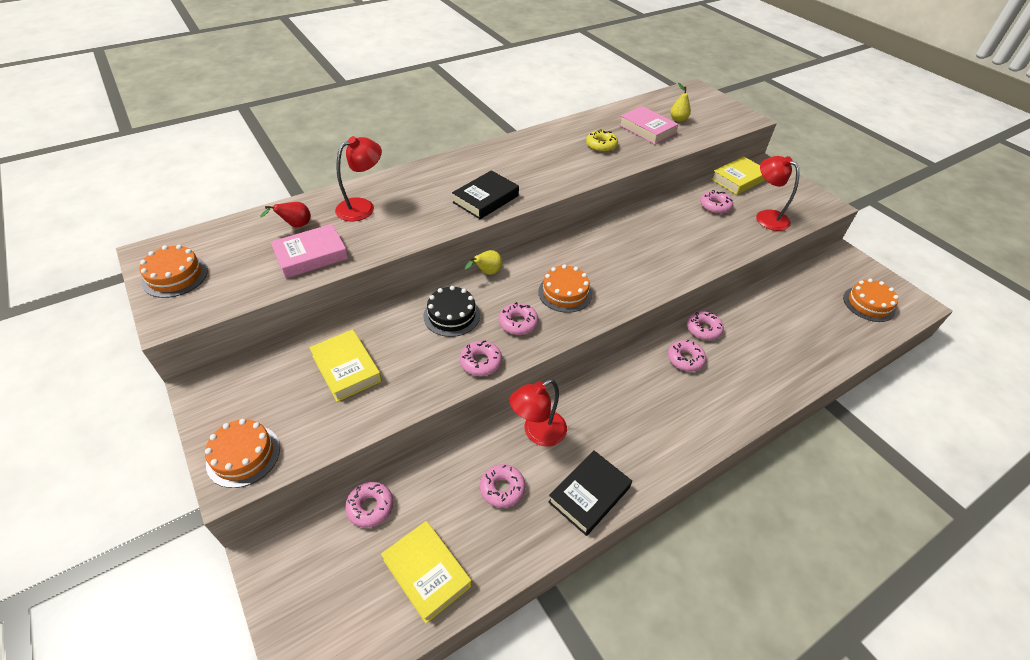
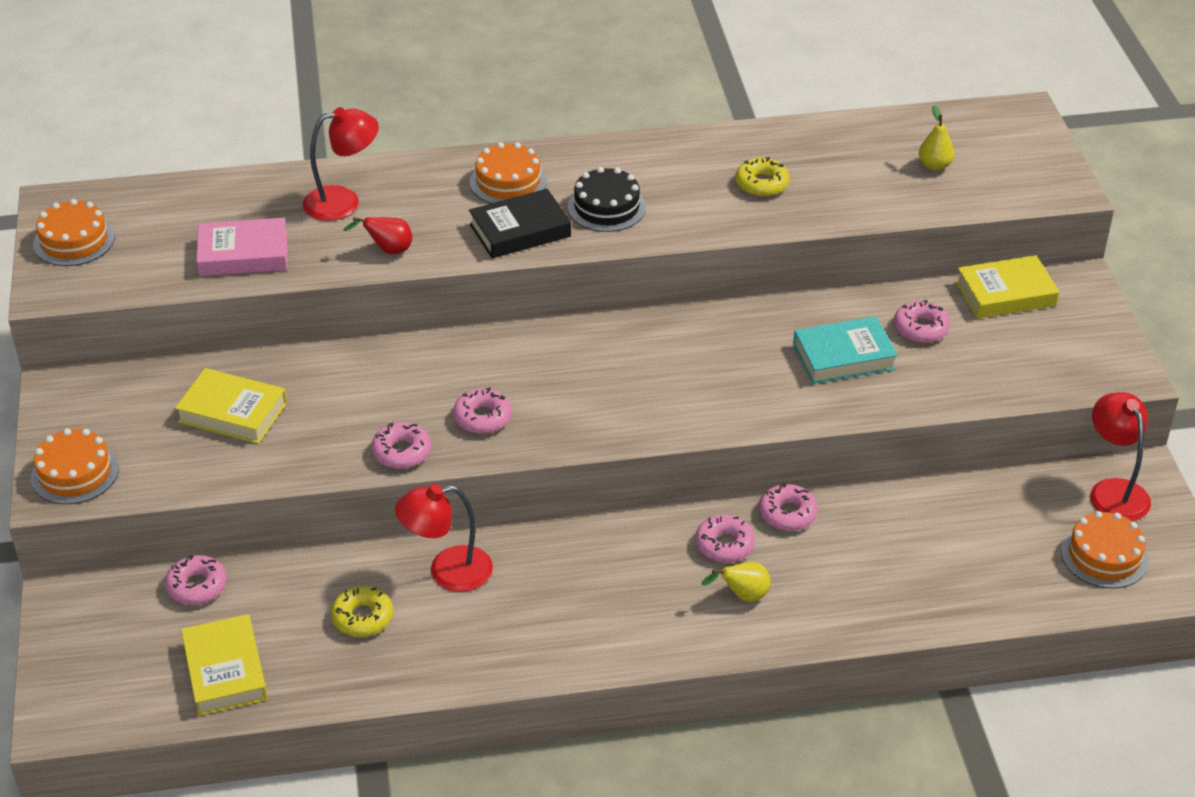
camera: 25 degrees right, 5 degrees down
red pear [260,202,311,227] -> red pear moved to [344,217,413,254]
yellow book [309,329,382,402] -> yellow book turned 60 degrees counterclockwise [175,368,287,444]
black cake [424,286,480,337] -> black cake moved to [568,167,646,232]
yellow pear [465,250,502,275] -> yellow pear moved to [701,562,771,602]
pink donut [480,464,525,508] -> yellow donut [331,586,393,637]
orange cake [538,264,592,313] -> orange cake moved to [470,142,547,203]
black book [548,450,632,536] -> none
pink book [619,106,678,144] -> none
red lamp [756,156,800,231] -> red lamp moved to [1090,392,1151,521]
none -> turquoise book [793,316,898,384]

